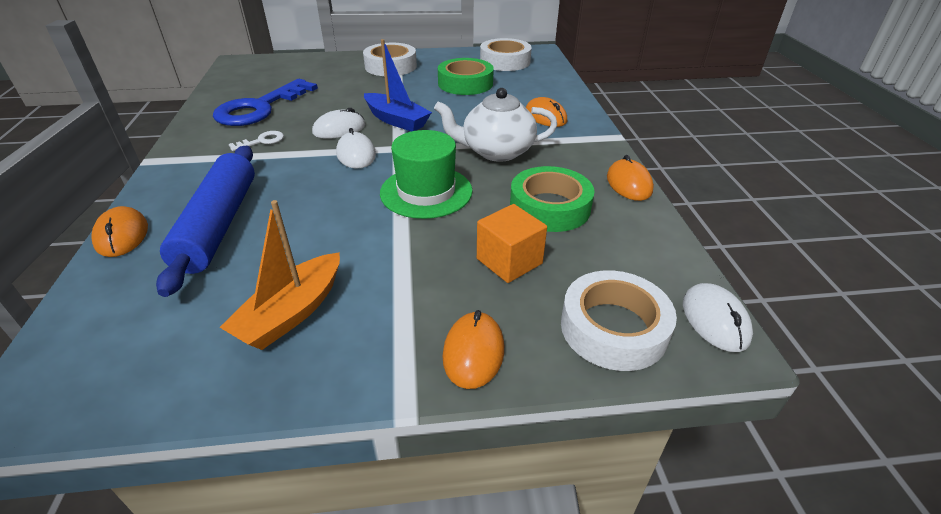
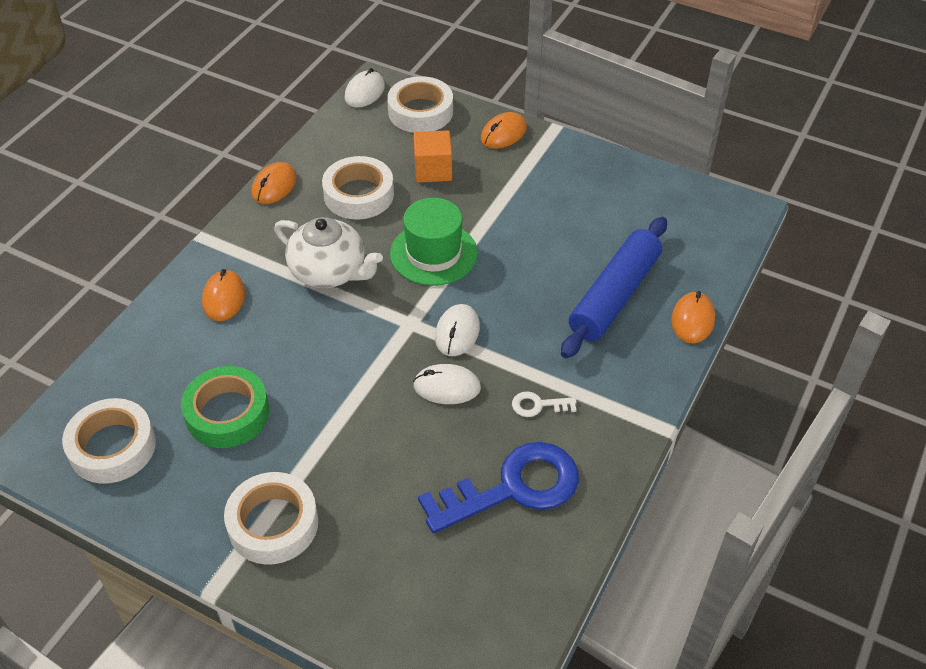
camera: 145 degrees left, 10 degrees up
orange boat [219,200,340,350] -> none
blue boat [364,39,432,132] -> none
green tape [510,166,594,232] -> white tape [322,156,394,220]

